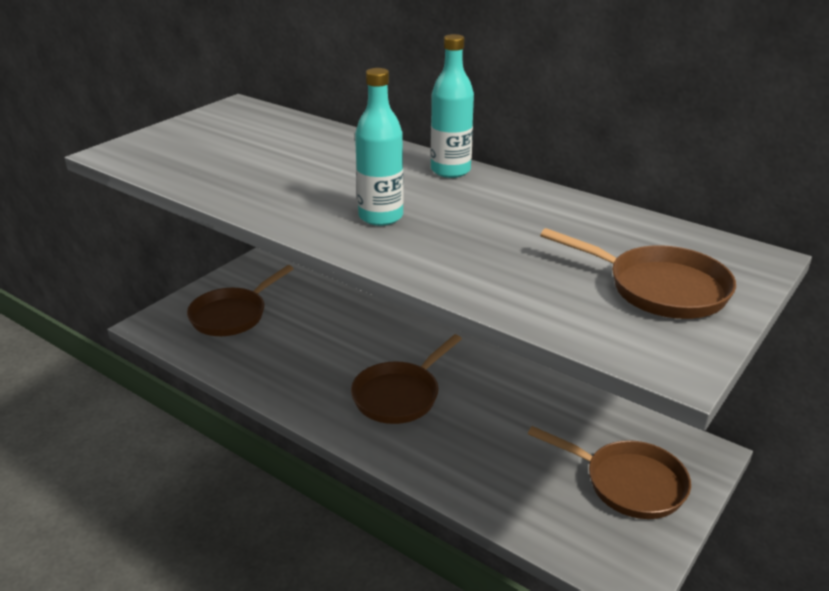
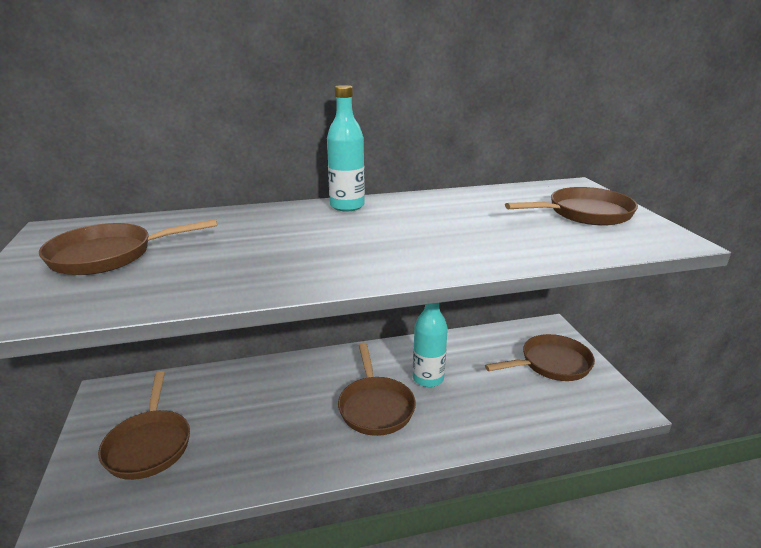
camera: 50 degrees left, 5 degrees down
turquoise bottle [355,68,404,226] -> turquoise bottle moved to [413,303,448,387]
none -> brown pan [39,219,217,275]

